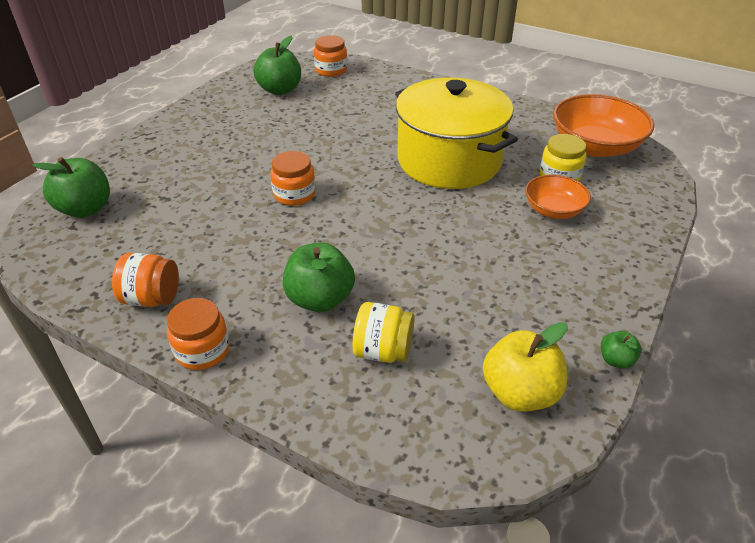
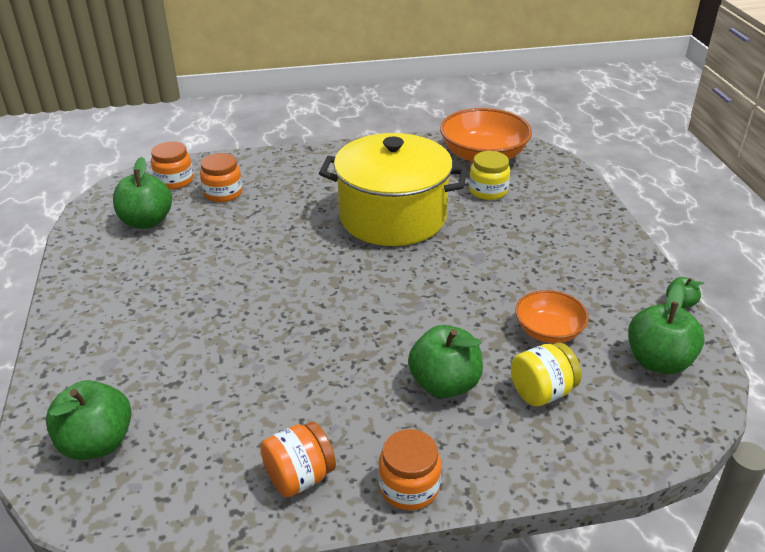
camera: 40 degrees left, 5 degrees down
orange jar [270,151,316,206] -> orange jar moved to [200,153,242,202]
yellow apple [483,322,568,412] -> green apple [628,284,704,374]
orange bowl [525,175,591,219] -> orange bowl moved to [515,290,589,343]

